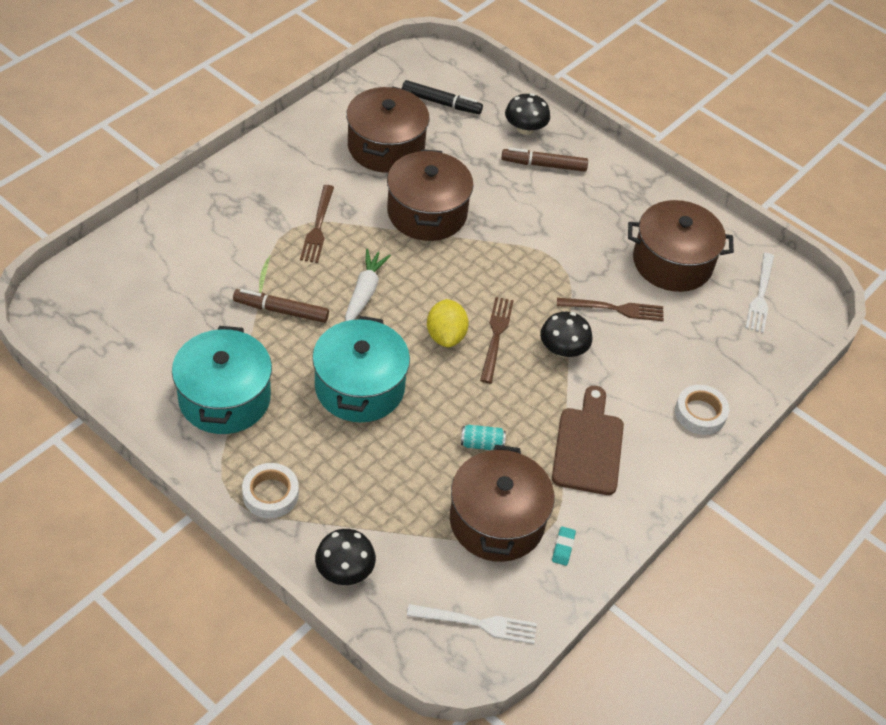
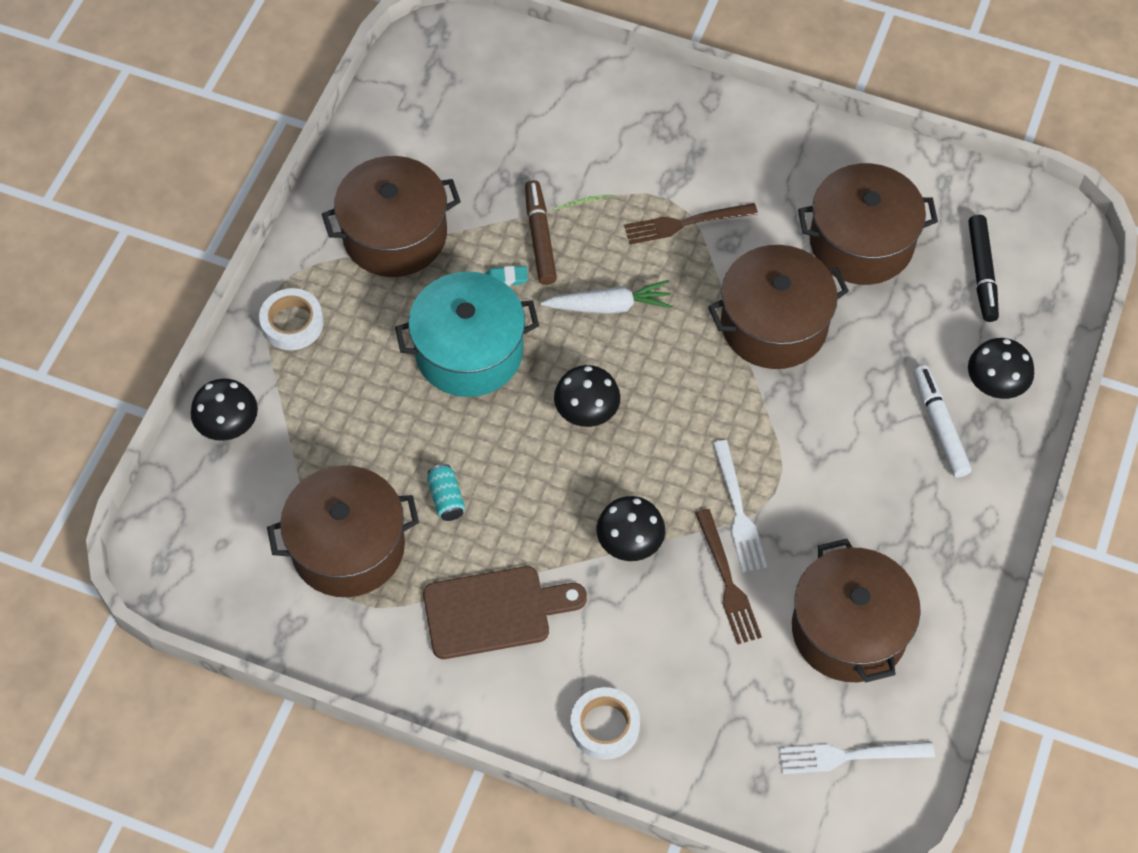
camera: 75 degrees right, 10 degrees up
turquoise pot [172,326,272,434] -> brown pot [322,156,461,277]
white fork [407,604,537,644] -> white fork moved to [713,440,767,572]
yellow lemon [427,299,469,347] -> black mushroom [554,365,621,427]
brown fork [480,297,514,383] -> none
brown marker [501,148,588,172] -> white marker [914,365,972,478]
turquoise eraser [552,526,576,566] -> turquoise eraser moved to [485,266,528,286]

